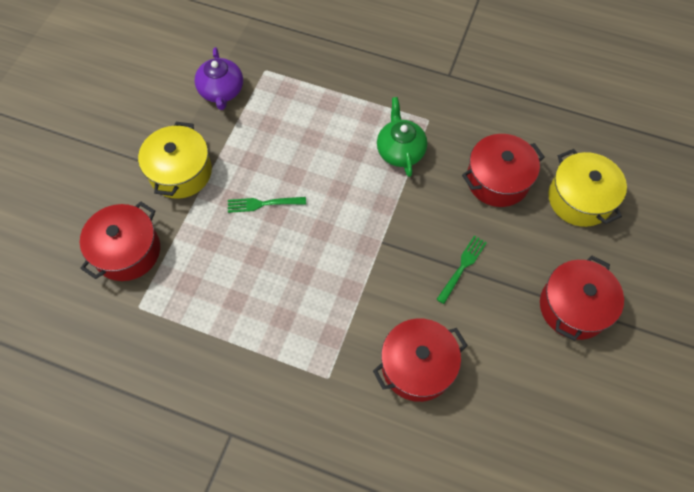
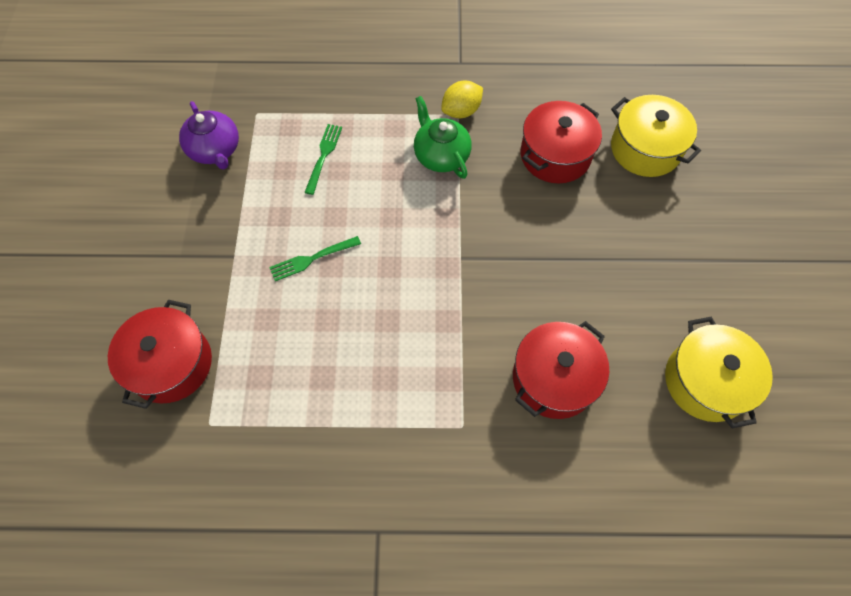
camera: 20 degrees left, 0 degrees up
yellow pot [138,122,212,199] -> yellow pot moved to [665,317,773,429]
green fork [436,235,487,304] -> green fork moved to [304,124,342,195]
red pot [540,255,624,341] -> none
none -> yellow lemon [441,81,483,118]

